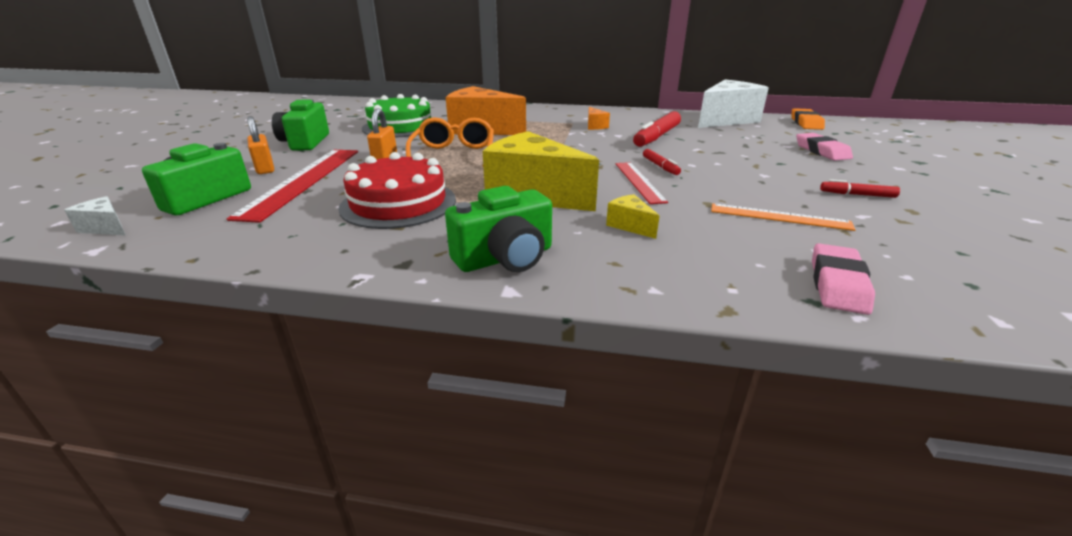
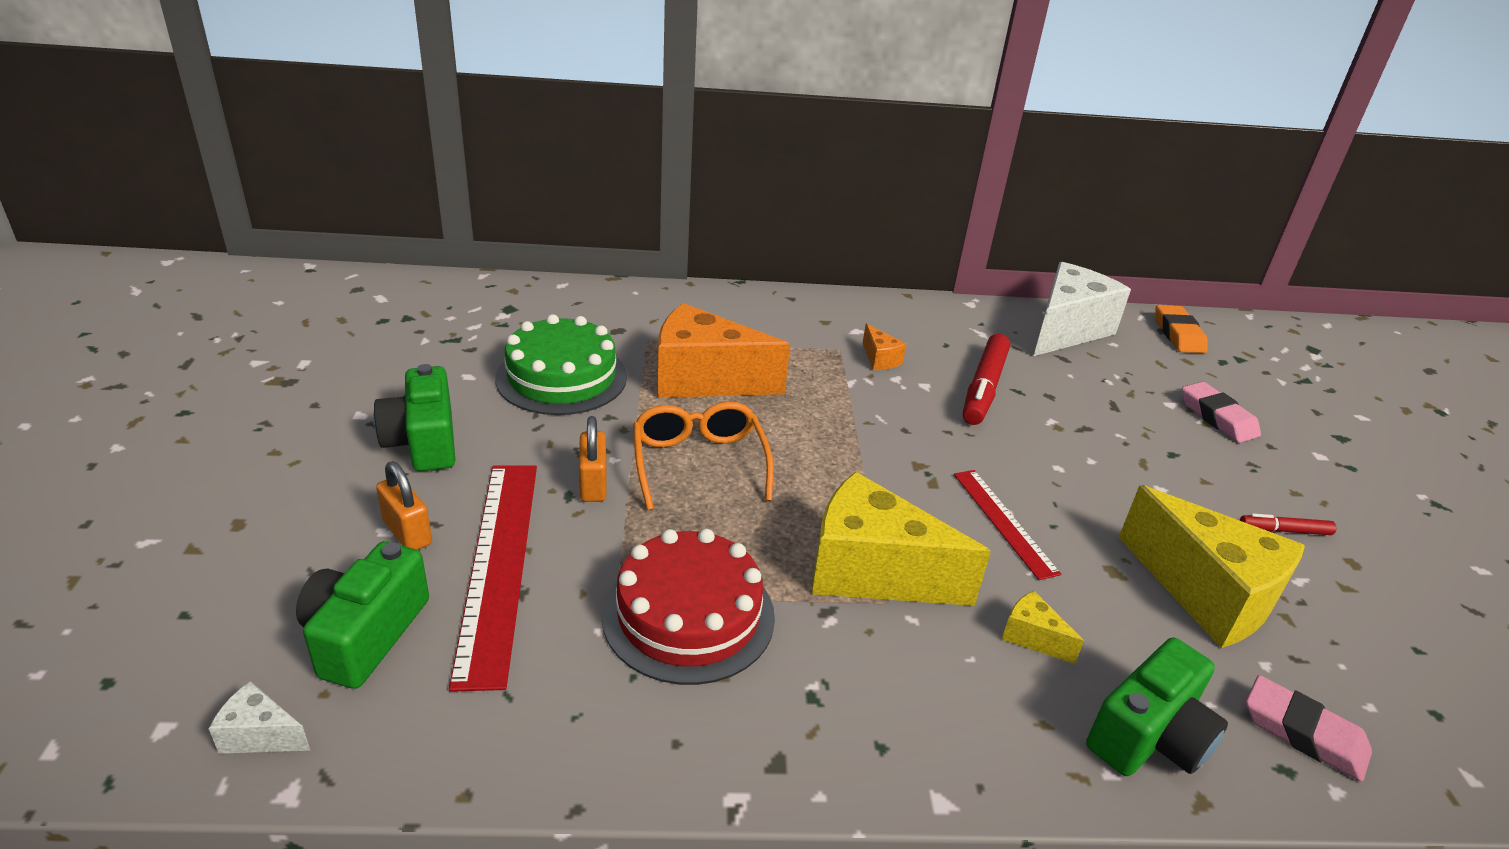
camera: 15 degrees left, 5 degrees up
green camera [445,186,552,272] -> green camera moved to [1086,637,1228,776]
red marker [643,149,681,175] -> none
orange ruler [711,203,855,231] -> yellow cheese [1119,485,1305,648]
pink eraser [812,243,875,315] -> pink eraser turned 60 degrees counterclockwise [1246,675,1372,782]

